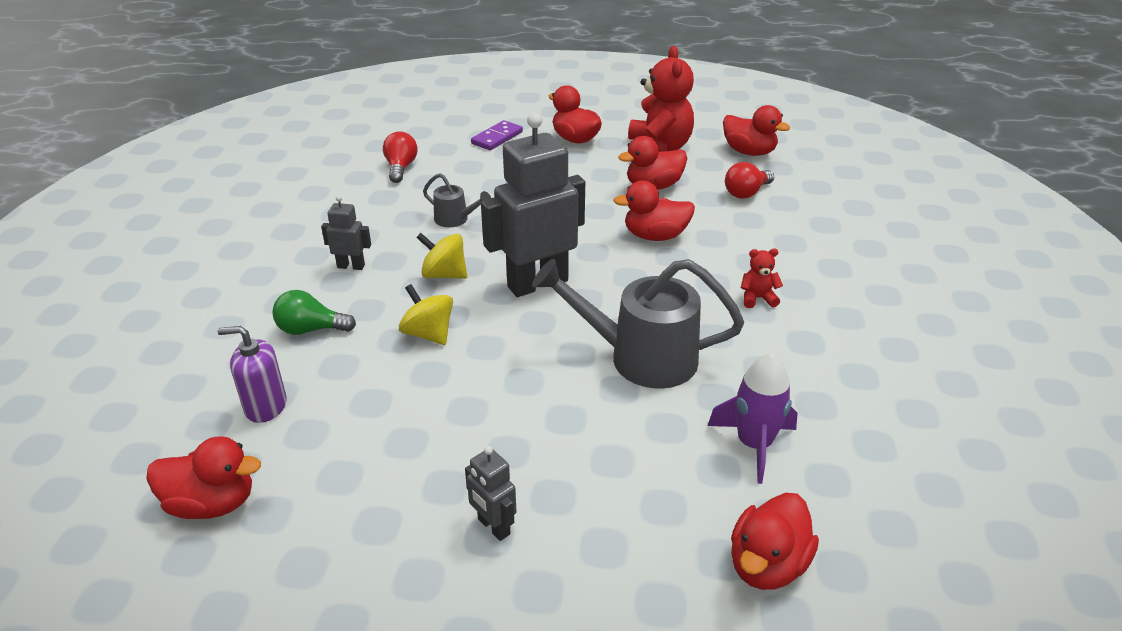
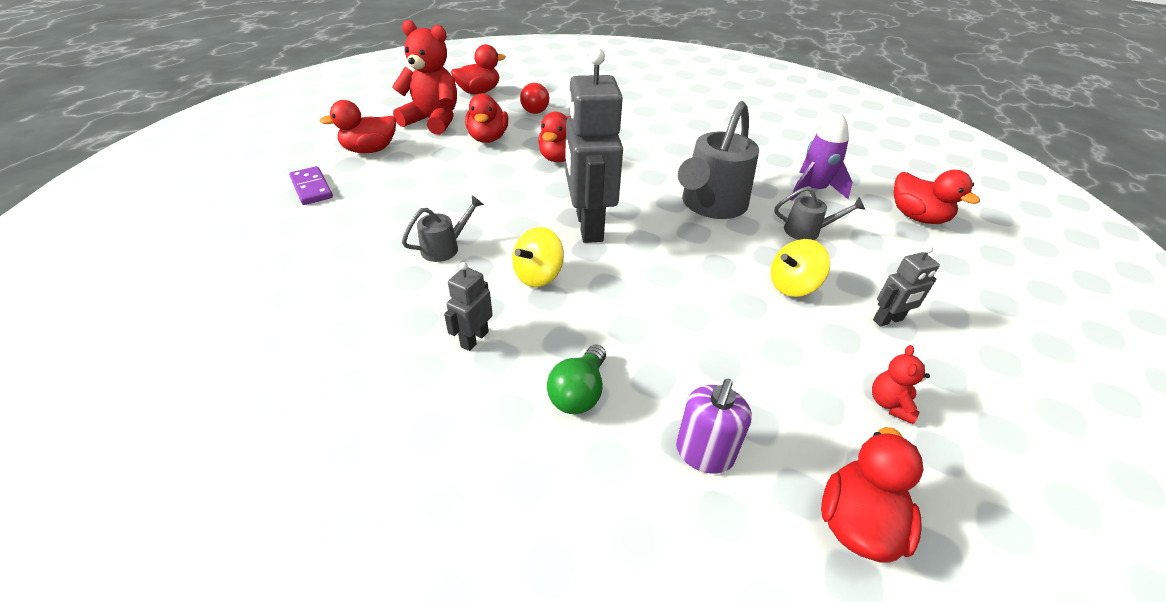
camera: 70 degrees left, 5 degrees up
red light bulb [383,131,418,183] -> none
yellow spinning top [399,284,453,345] -> yellow spinning top moved to [771,239,830,297]
red teddy bear [741,249,783,308] -> red teddy bear moved to [872,345,930,424]
none -> grey watering can [775,186,865,240]

